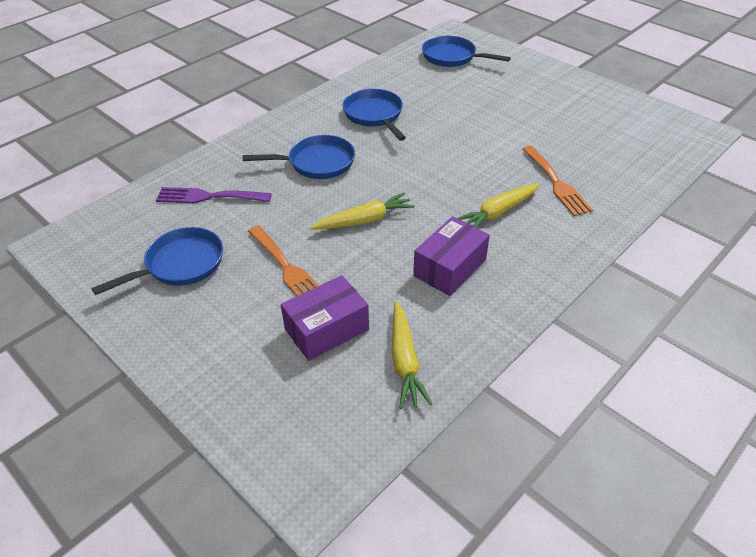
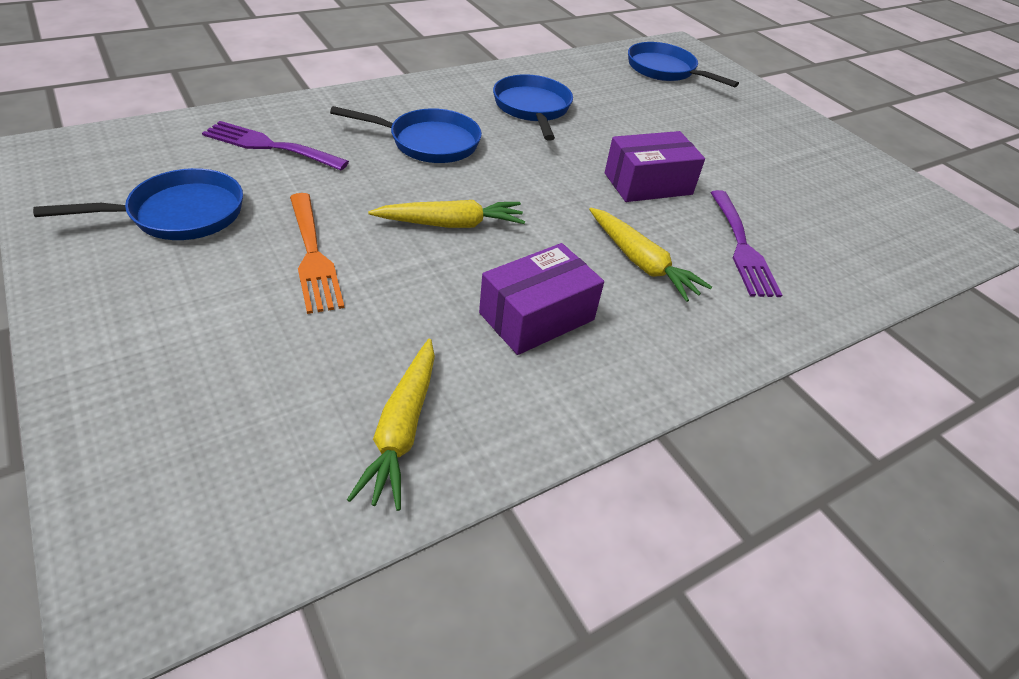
camera: 10 degrees right, 0 degrees up
purple box [281,275,369,361] -> purple box moved to [605,131,705,202]
yellow carrot [457,183,539,228] -> yellow carrot turned 105 degrees counterclockwise [589,208,712,302]
orange fork [523,146,593,216] -> purple fork [710,190,782,297]

